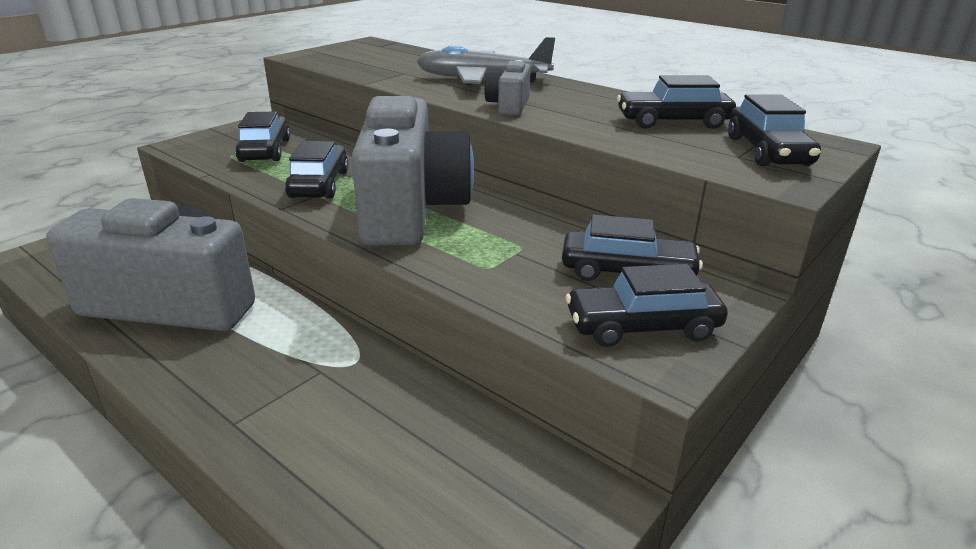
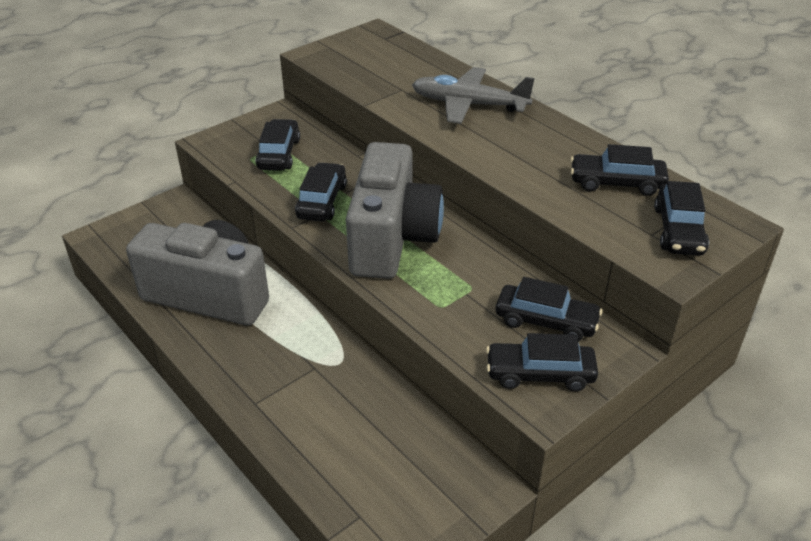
camera: 10 degrees right, 10 degrees up
grey camera [484,60,531,116] -> none

